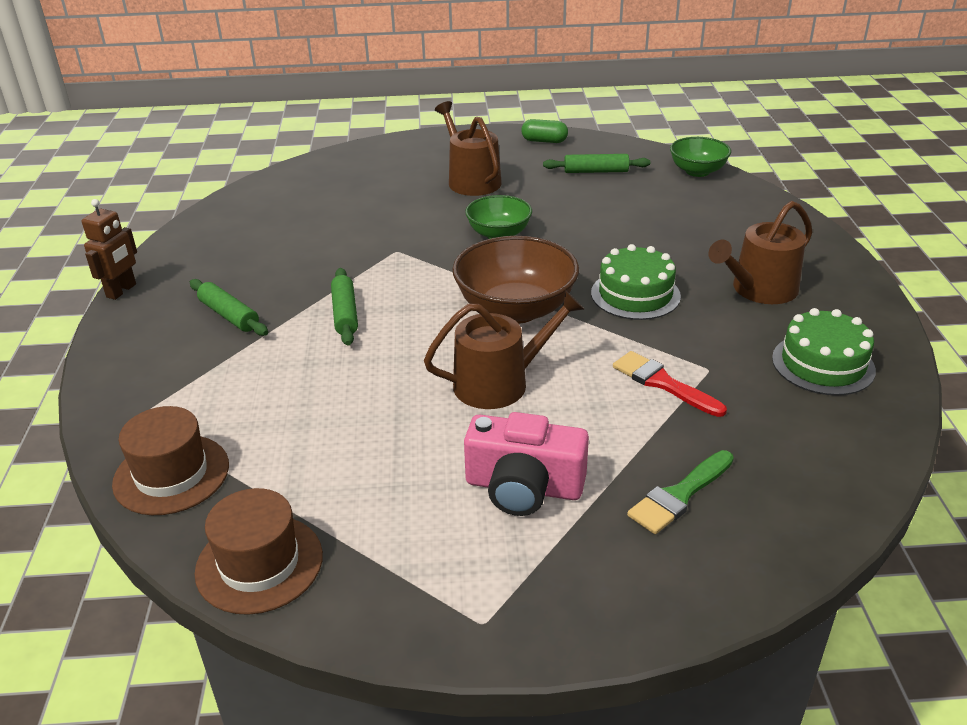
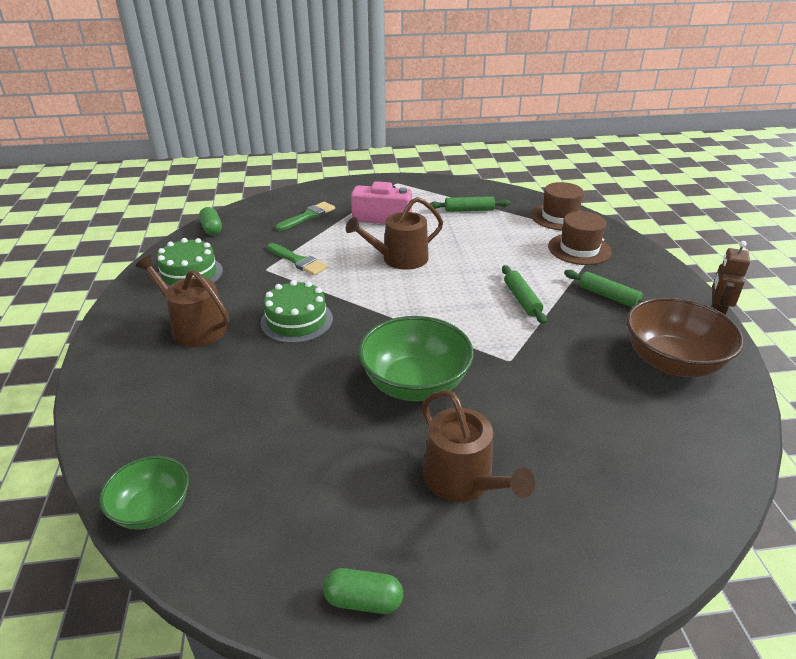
camera: 175 degrees right, 0 degrees up
brown hat [195,488,323,615] -> brown hat moved to [548,211,612,265]
brown bowl [452,236,579,324] -> brown bowl moved to [626,297,744,377]
green bowl [465,195,532,239] -> green bowl [358,316,474,401], size x1.65
green rolling pin [543,154,650,173] -> green rolling pin moved to [429,196,511,212]
red brush [613,351,727,417] -> green brush [267,243,328,276]
brown watering can [708,201,813,304] -> brown watering can turned 105 degrees counterclockwise [135,255,229,347]
none -> green capsule [199,207,222,235]

